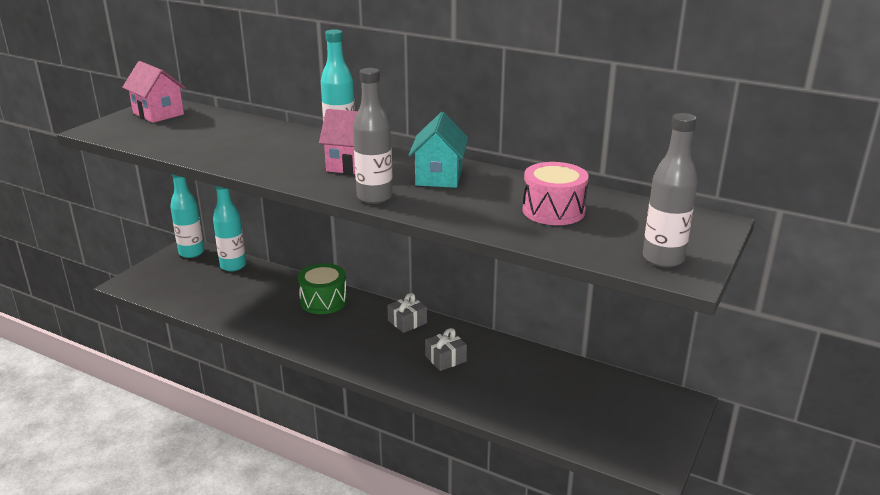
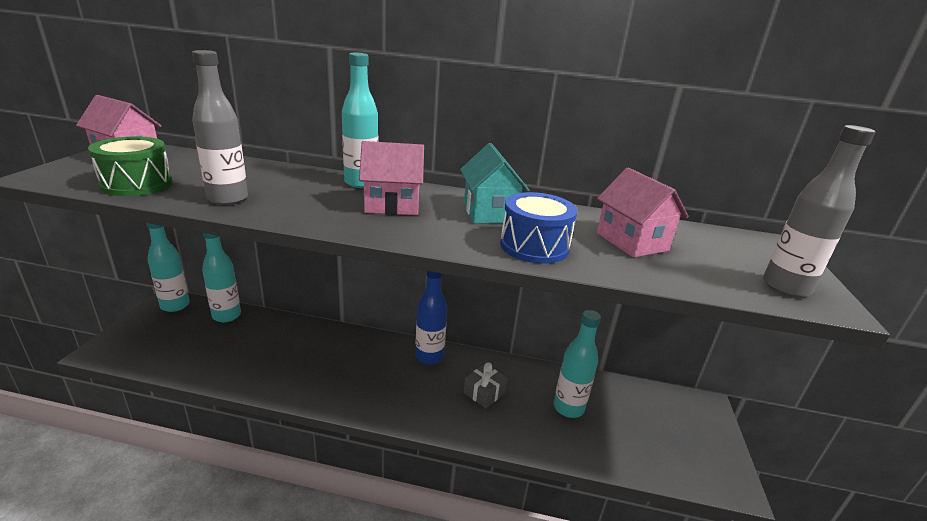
camera: 20 degrees left, 0 degrees up
green drum [298,263,347,314] -> green drum moved to [88,137,173,196]
grey bottle [353,68,393,204] -> grey bottle moved to [192,50,248,205]
grey gift [387,293,427,333] -> blue bottle [415,271,447,364]
pink drum [522,162,589,225] -> pink house [597,168,688,258]
none -> blue drum [500,192,578,264]
none -> turquoise bottle [553,310,601,418]

